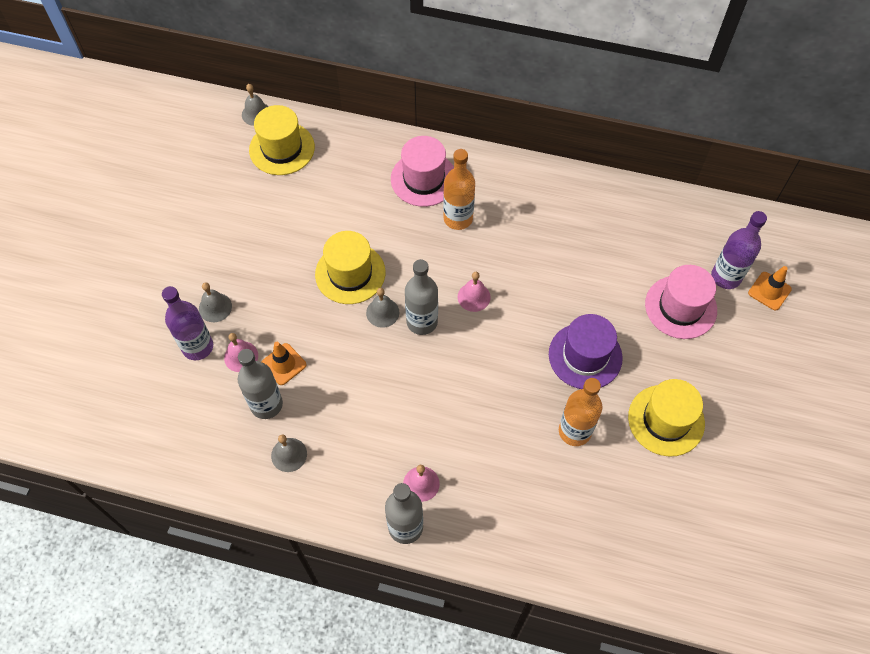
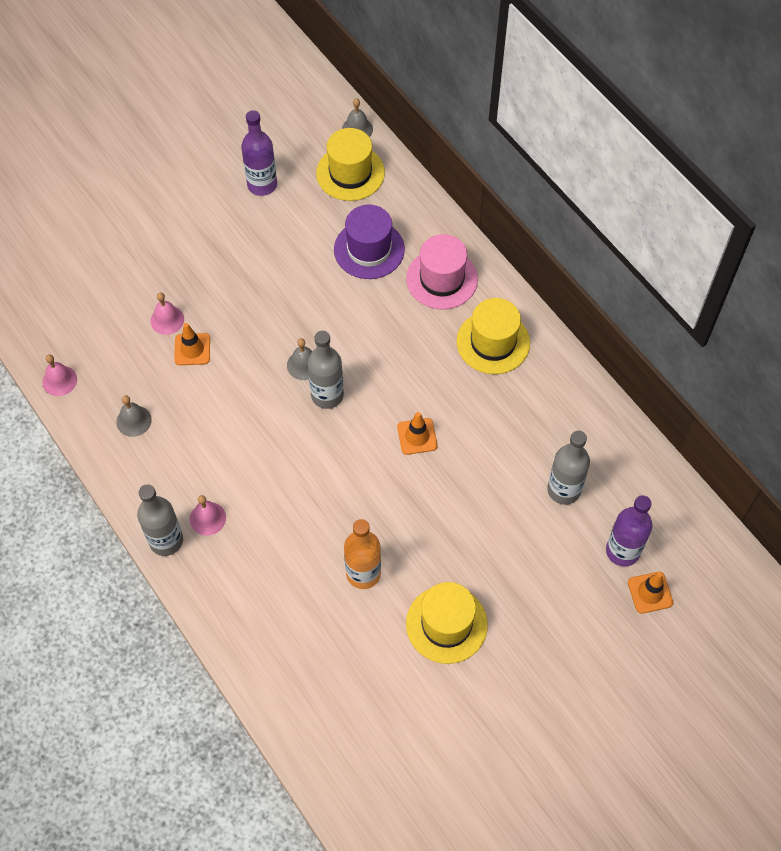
camera: 40 degrees right, 0 degrees up
purple bottle [162,286,213,360] -> purple bottle moved to [241,110,277,196]
grey bell [199,282,232,322] -> none
grey bottle [238,349,283,419] -> grey bottle moved to [547,431,590,505]
yellow hat [315,231,386,304] -> yellow hat moved to [457,298,530,374]
orange bottle [443,149,475,230] -> none
pink bell [458,272,491,312] -> pink bell moved to [43,354,77,396]
purple hat [549,314,623,389] -> purple hat moved to [334,205,405,279]
pink hat [645,265,717,339] -> none
none -> orange traffic cone [397,412,438,455]

